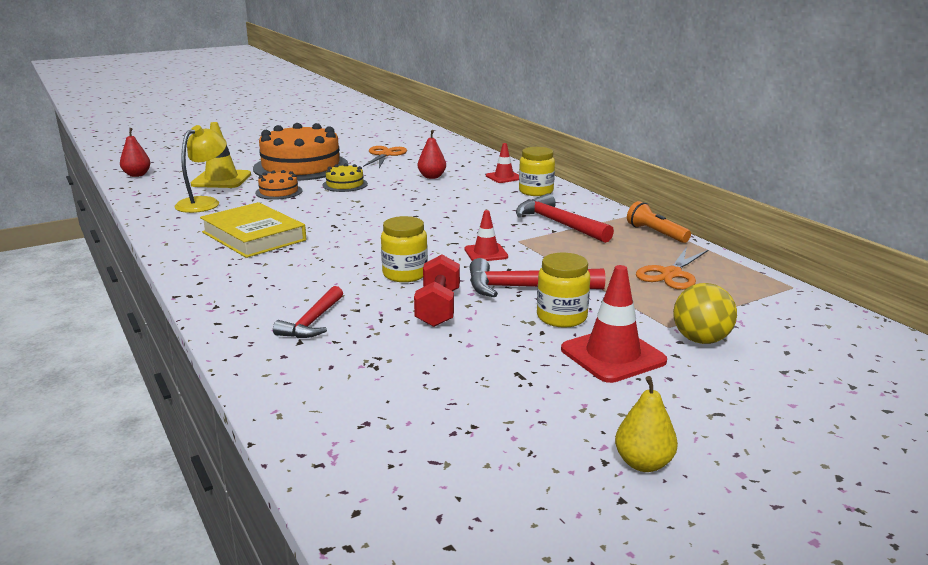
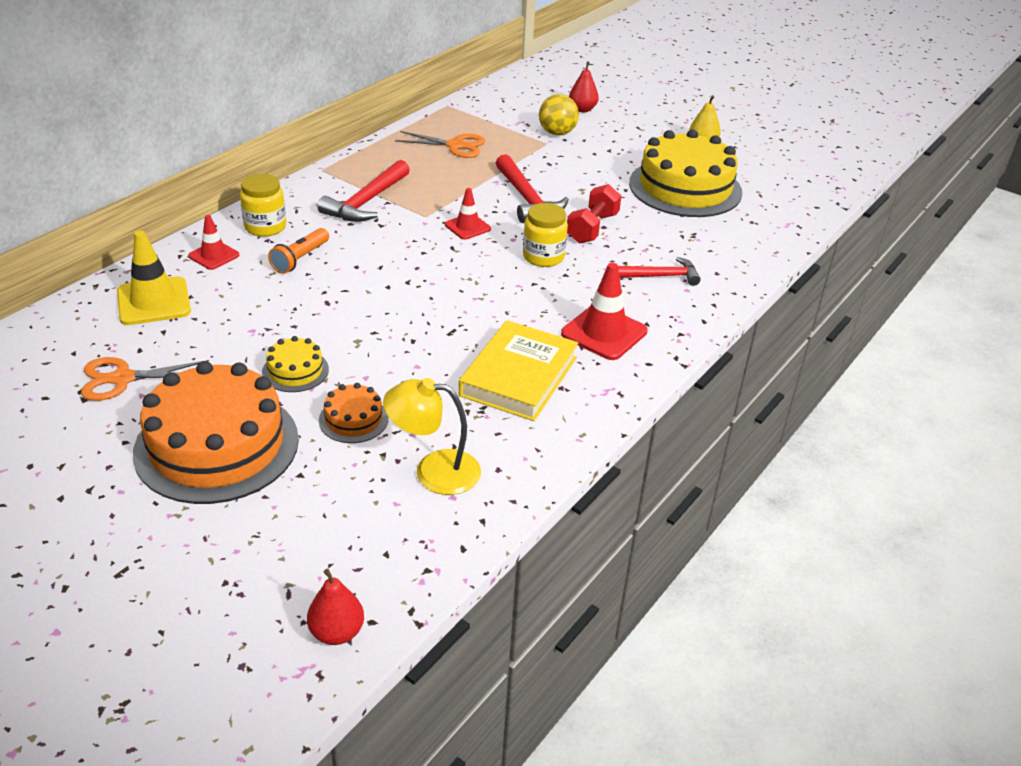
camera: 115 degrees left, 15 degrees up
yellow traffic cone [191,122,251,188] -> yellow traffic cone moved to [117,230,191,325]
red dumbbell [414,255,460,327] -> red dumbbell turned 45 degrees counterclockwise [567,184,621,244]
red pear [418,130,446,179] -> red pear moved to [569,61,599,112]
yellow jar [537,253,590,328] -> none
red traffic cone [561,265,667,383] -> red traffic cone moved to [561,263,648,360]
orange flashlight [627,201,691,243] -> orange flashlight moved to [268,228,329,274]
none -> yellow cake [629,130,742,217]

